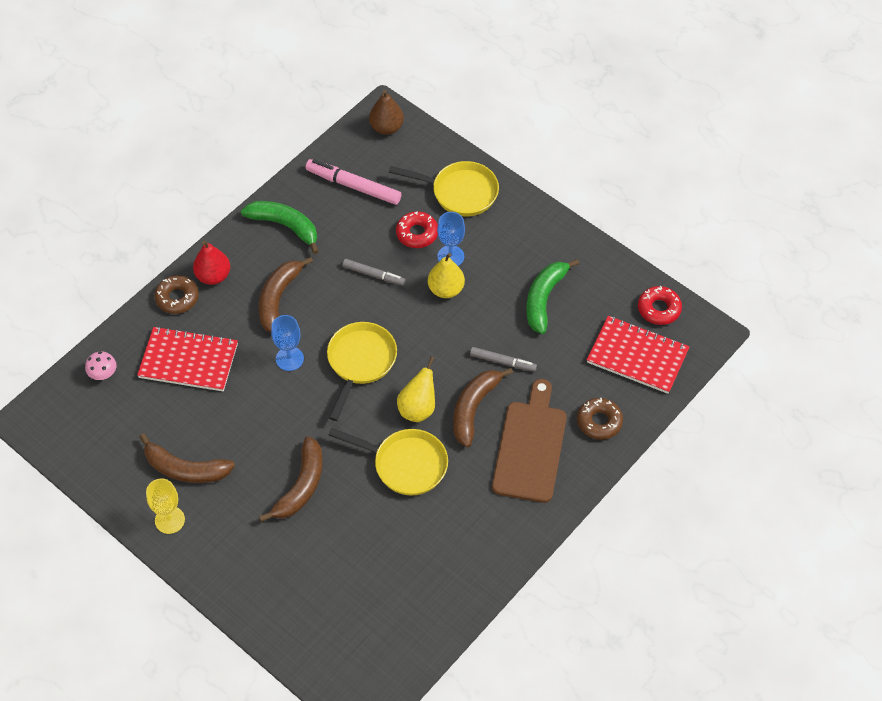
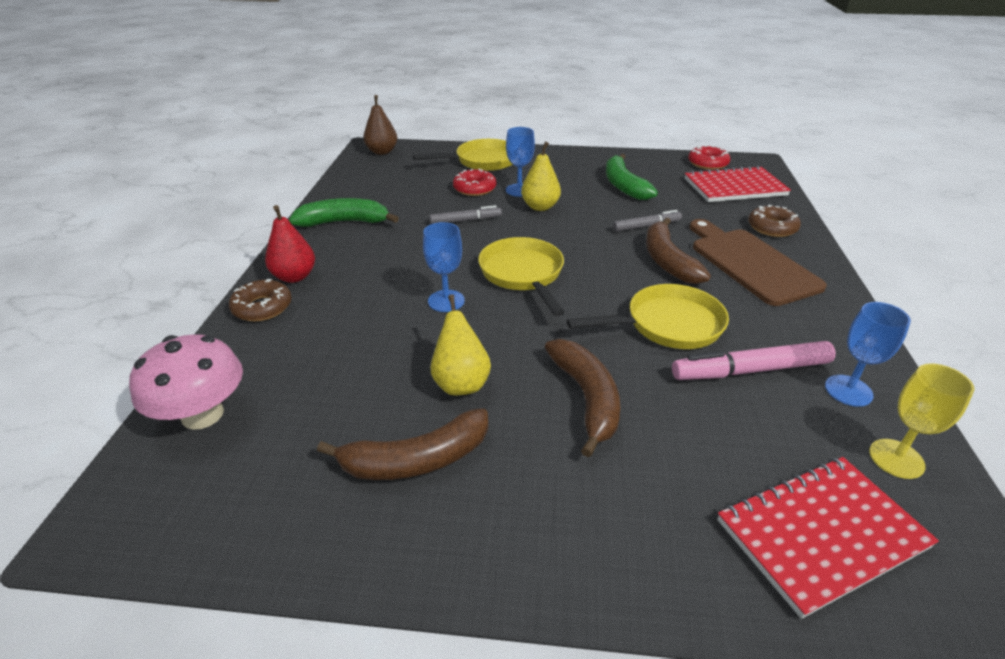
camera: 35 degrees left, 20 degrees down
pink mushroom [85,351,117,380] -> pink mushroom [129,334,243,430], size x1.96
red notebook [137,326,238,391] -> red notebook moved to [717,457,939,619]
yellow goblet [146,478,185,534] -> yellow goblet moved to [869,363,974,479]
brown banana [259,257,313,333] -> none
pink marker [306,159,401,205] -> pink marker moved to [672,341,836,380]
yellow pear [397,356,435,422] -> yellow pear moved to [430,294,491,395]
none -> blue goblet [825,302,911,407]

